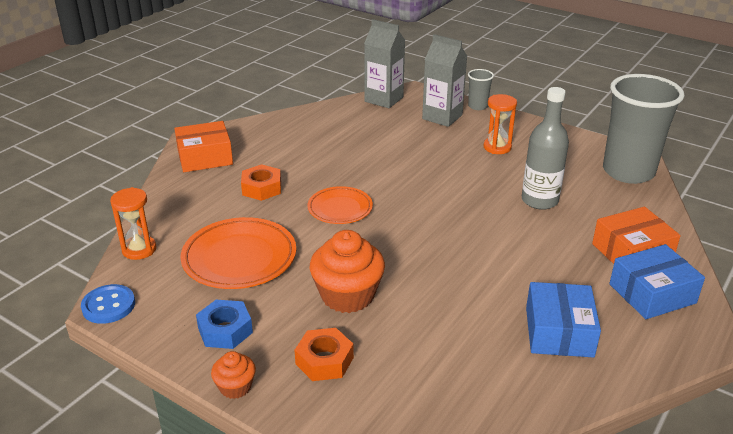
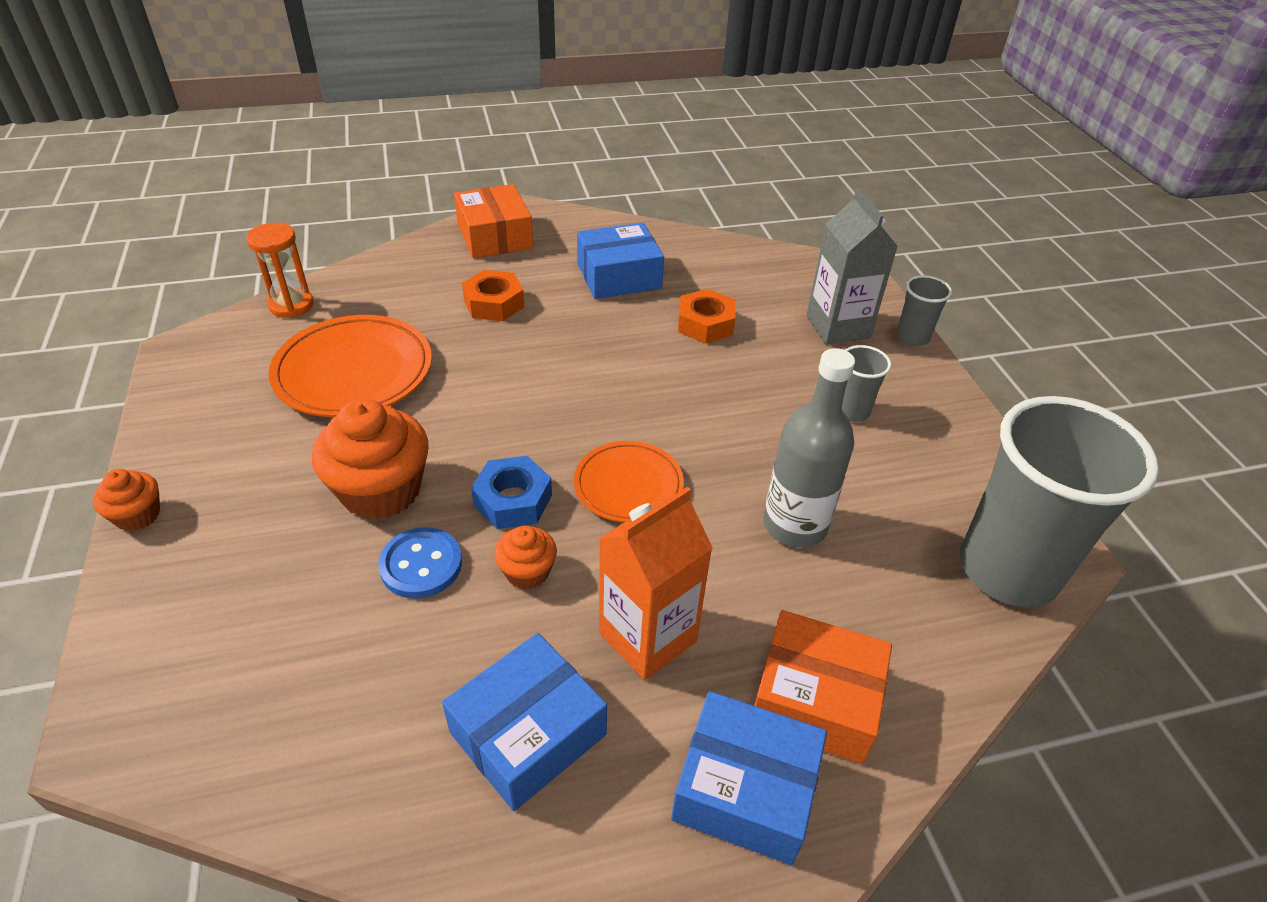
camera: 40 degrees right, 10 degrees up
blue button [81,284,135,324] -> blue button moved to [378,527,462,599]
orange box [174,121,233,172] -> orange box turned 45 degrees clockwise [454,184,533,258]
blue nut [196,300,253,349] -> blue nut moved to [471,456,552,529]
orange nut [295,328,354,381] -> orange nut moved to [678,289,735,344]
orange plate [307,186,373,224] -> orange plate moved to [574,441,684,523]
grey carton [364,19,405,108] -> none
orange hourglass [484,94,517,154] -> grey cup [842,345,891,422]
none -> orange cupcake [494,526,557,589]
none -> blue box [577,223,664,299]
none -> orange carton [599,486,713,680]

